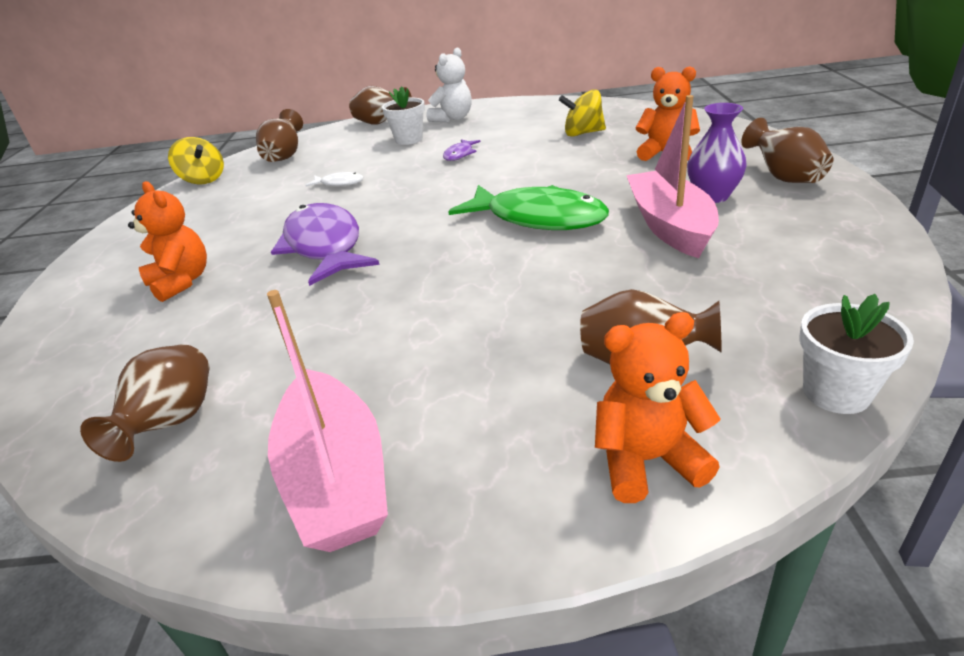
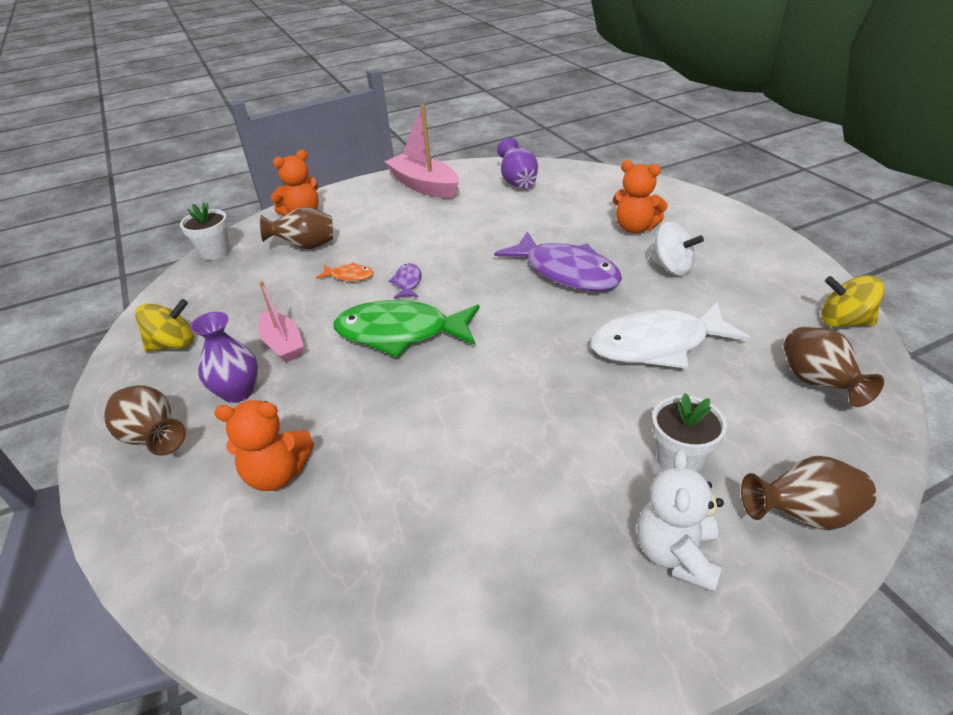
camera: 155 degrees right, 5 degrees up
brown vase [80,344,210,462] -> purple vase [497,138,538,189]
white fish [306,172,363,186] -> white fish [589,301,751,369], size x2.28
purple fish [443,139,481,161] -> purple fish moved to [388,263,421,299]
yellow spinning top [559,90,606,137] -> yellow spinning top moved to [135,299,194,352]
pink boat [626,95,719,258] -> pink boat [258,281,304,362], size x0.61
none -> orange fish [316,262,373,281]
none -> white spinning top [649,222,704,276]

